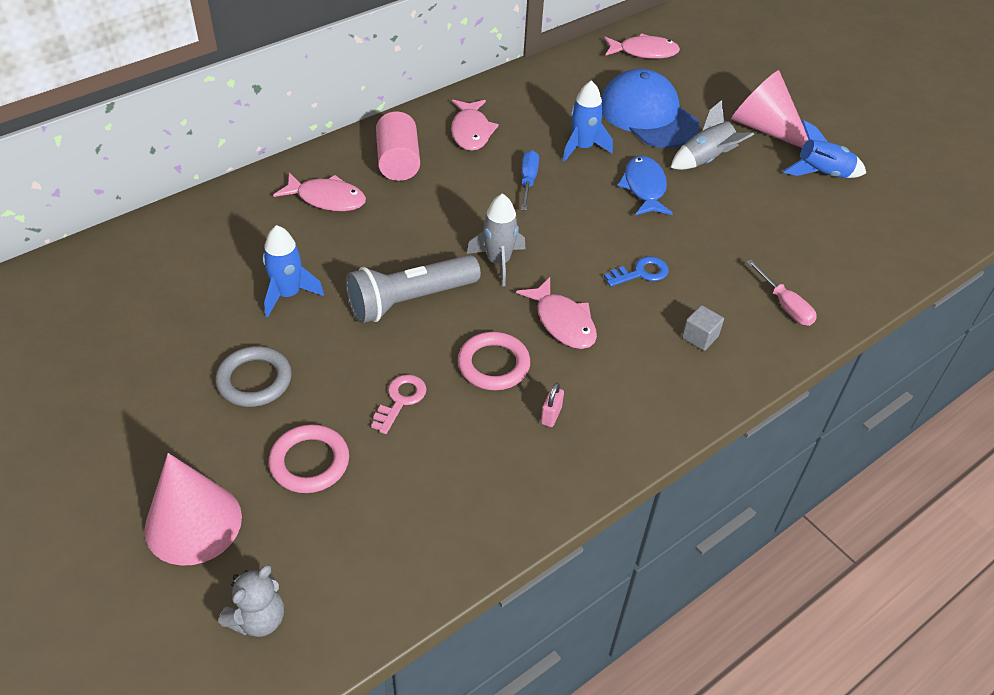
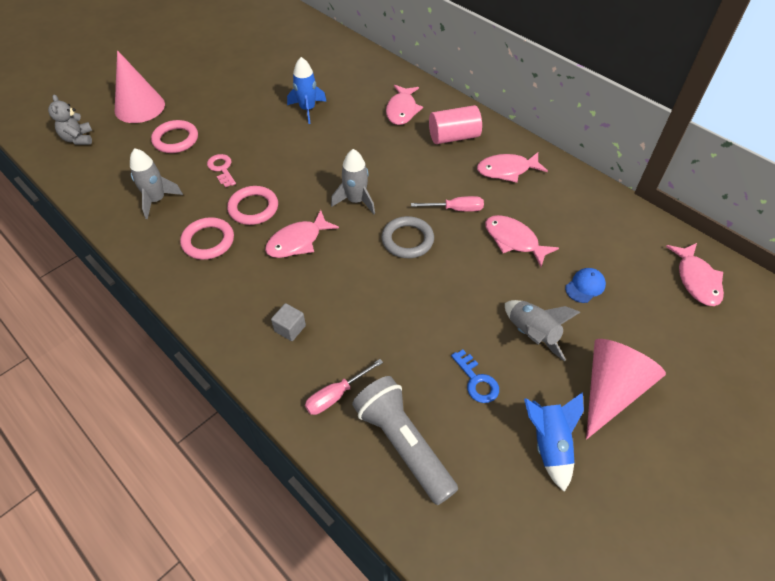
camera: 85 degrees right, 5 degrees up
grey ring [215,346,292,407] -> grey ring moved to [382,216,434,258]
grey teddy bear [218,565,284,637] -> grey teddy bear turned 45 degrees clockwise [48,94,92,145]
grey flashlight [346,255,481,323] -> grey flashlight moved to [352,376,458,505]
pink key [371,374,426,434] -> pink key turned 135 degrees counterclockwise [207,154,236,187]
blue screwdriver [521,150,539,210] -> pink screwdriver [411,196,484,211]
pink padlock [541,383,564,427] -> pink ring [180,217,234,260]
blue rocket [563,80,613,162] -> pink fish [485,215,559,267]
blue cap [601,69,700,148] -> blue cap [565,268,606,303], size x0.41
blue key [604,256,669,287] -> blue key moved to [451,350,499,403]
blue fish [617,156,673,215] -> none
none -> grey rocket [130,148,183,219]

